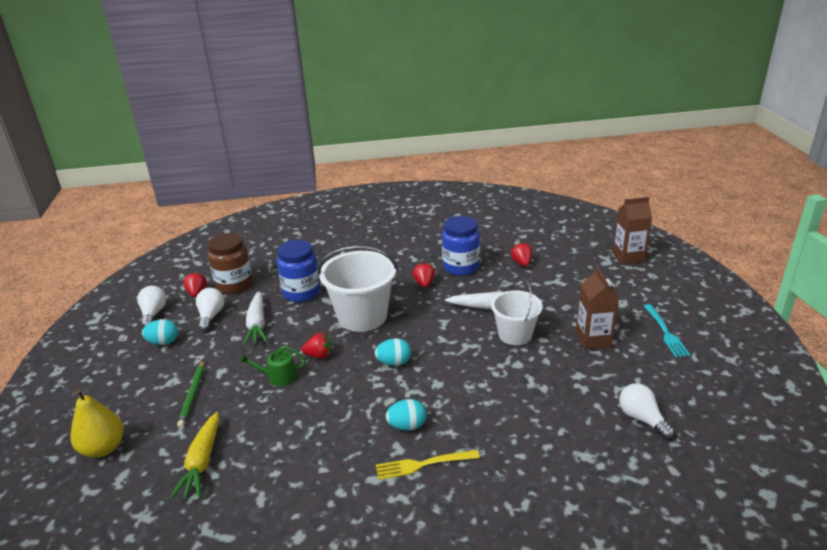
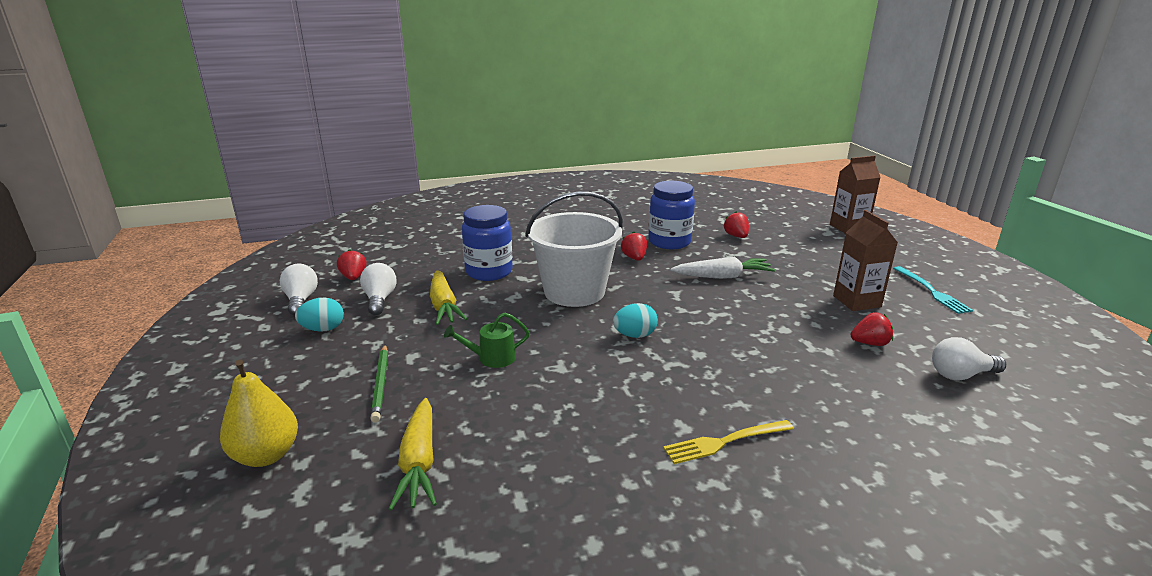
camera: 10 degrees left, 5 degrees down
brown jar [208,233,253,294] -> none
white carrot [243,292,268,346] -> yellow carrot [430,270,467,325]
red strawberry [302,333,332,359] -> red strawberry moved to [851,312,893,346]
turquoise egg [386,399,427,431] -> none
white bucket [491,279,543,345] -> none
white light bulb [619,383,675,439] -> white light bulb turned 60 degrees counterclockwise [932,337,1006,381]

